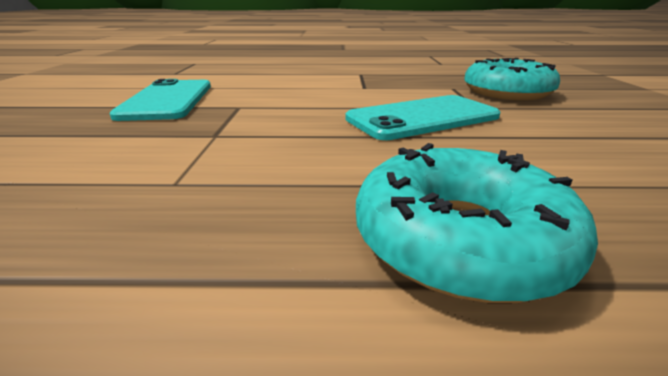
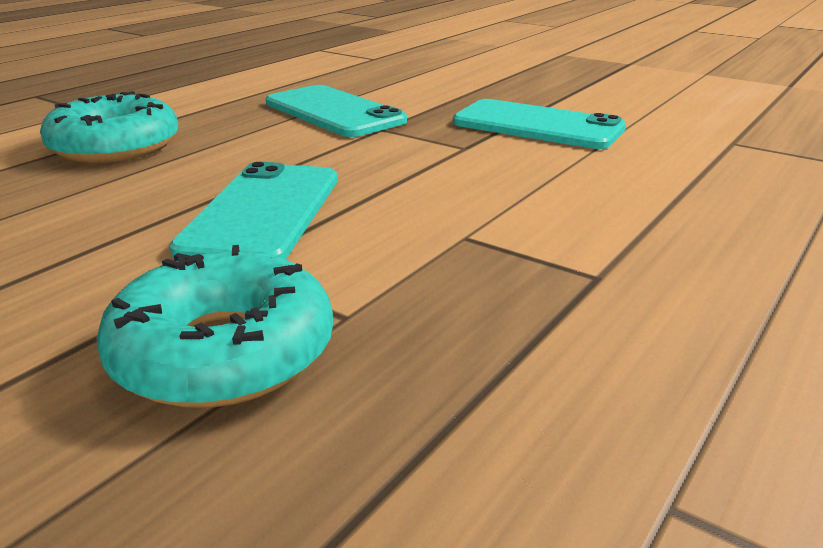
camera: 125 degrees right, 0 degrees up
none -> turquoise phone [266,85,407,137]

